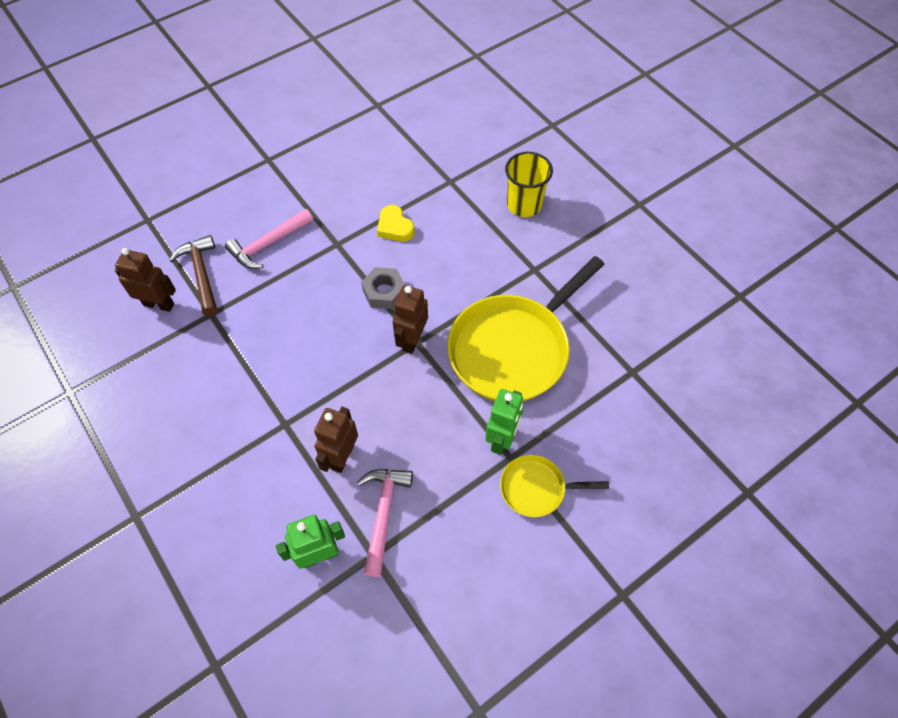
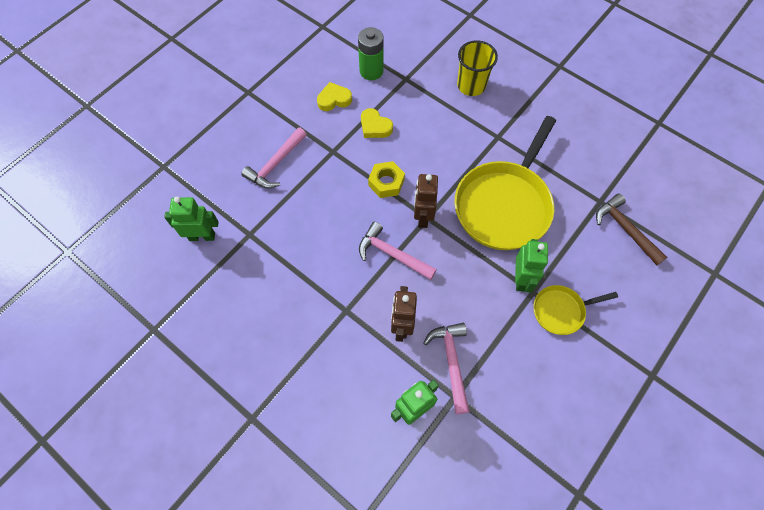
camera: 15 degrees left, 5 degrees up
brown robot [115,248,176,312] -> green robot [164,197,219,241]
brown hammer [169,235,217,316] -> brown hammer moved to [596,193,667,265]
grey nut [361,267,405,309] -> yellow nut [368,161,405,198]
none -> yellow heart [317,82,352,111]
none -> green battery [358,27,384,80]
none -> pink hammer [359,222,437,280]

